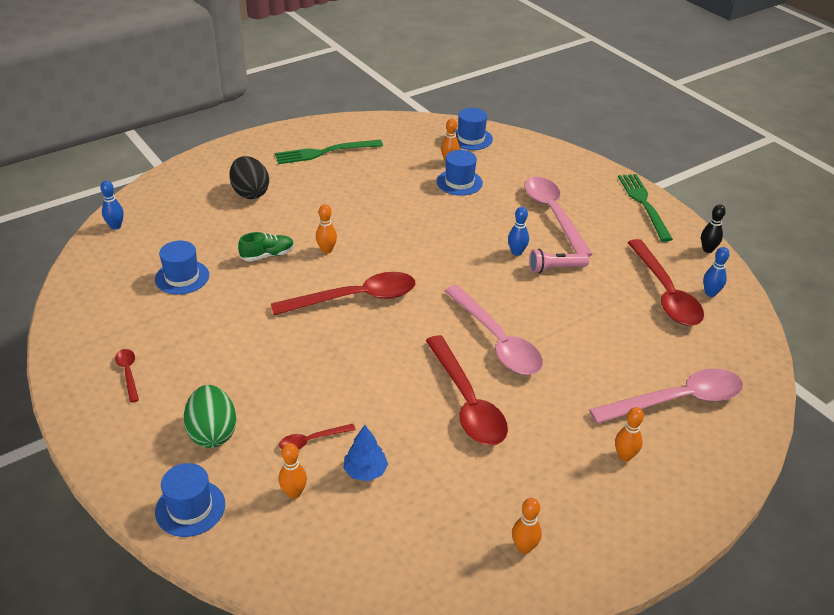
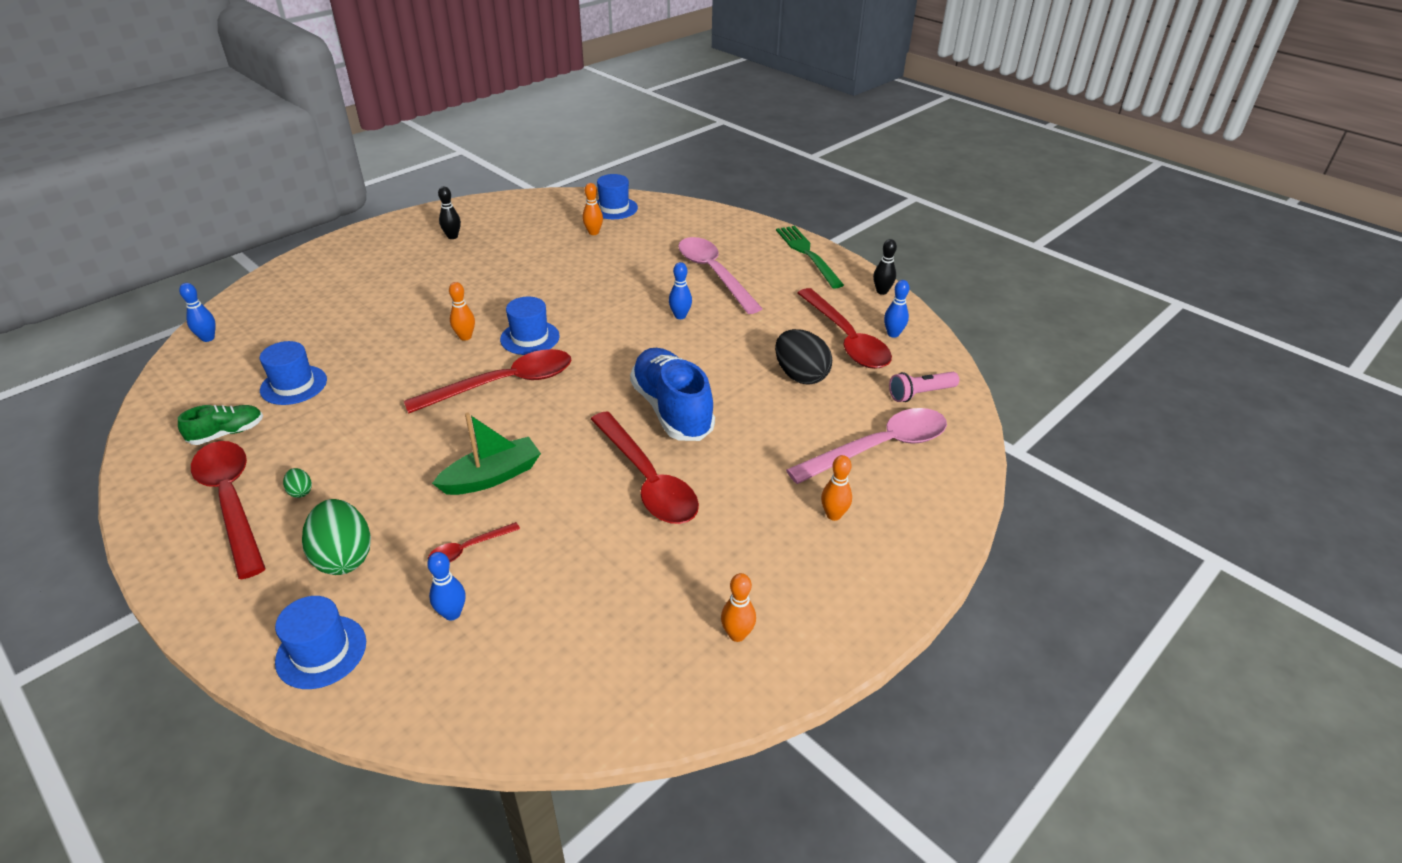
camera: 10 degrees left, 0 degrees up
red spoon [115,349,139,403] -> red spoon [191,441,266,579], size x2.19
black egg [229,156,269,199] -> black egg moved to [775,329,832,385]
green shoe [238,232,294,261] -> green shoe moved to [178,405,263,445]
green fork [275,140,383,164] -> black bowling pin [438,186,461,239]
orange bowling pin [279,443,307,499] -> blue bowling pin [427,552,466,621]
blue tree [343,425,388,481] -> none
blue hat [437,150,483,196] -> blue hat moved to [500,297,560,355]
pink spoon [445,285,543,375] -> blue shoe [630,348,715,441]
pink flashlight [529,249,589,274] -> pink flashlight moved to [889,372,959,402]
none -> green egg [283,468,312,498]
none -> green boat [432,412,541,495]

